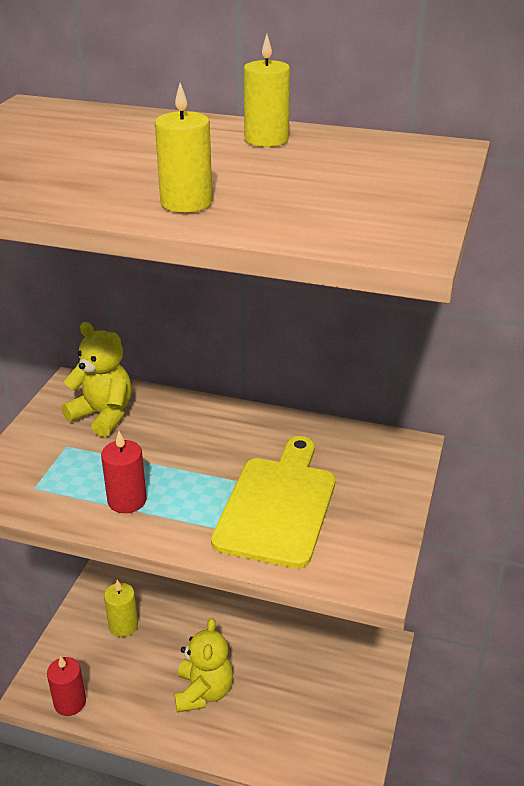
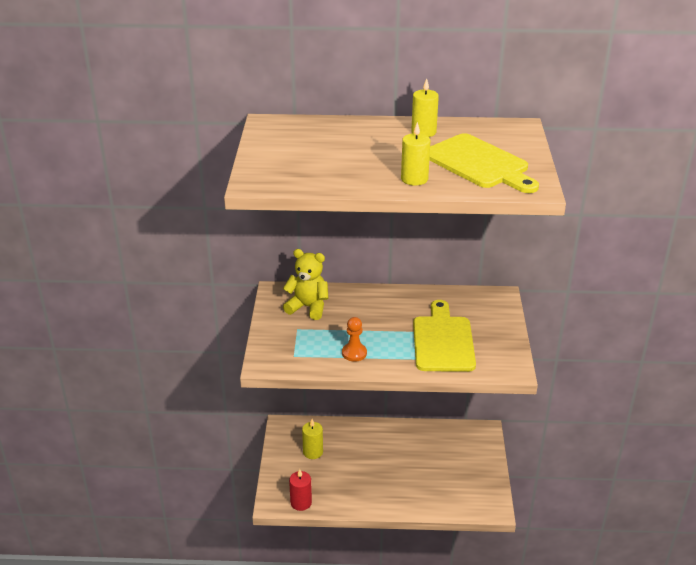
camera: 15 degrees left, 0 degrees up
red candle [101,431,147,513] -> orange pawn [342,317,367,362]
yellow teddy bear [174,618,233,713] -> none
none -> yellow cutting board [429,133,539,193]

